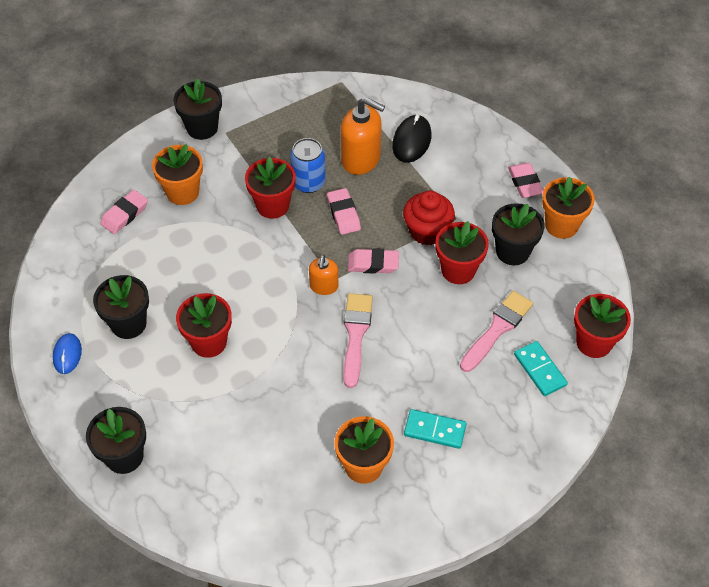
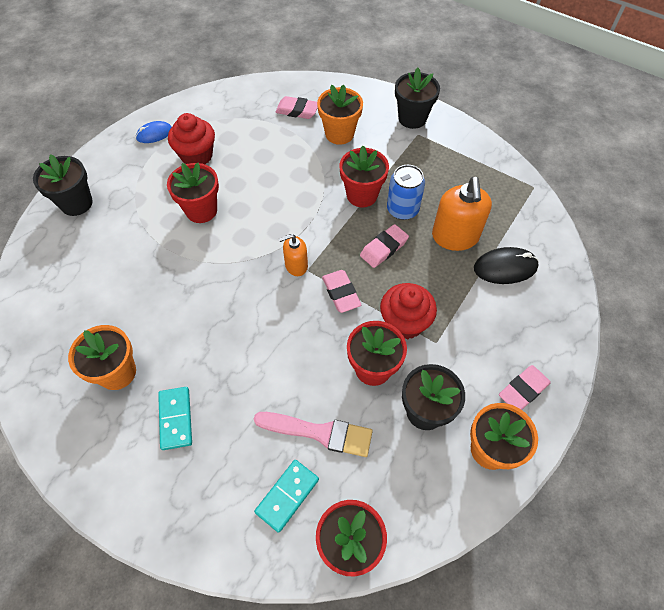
camera: 65 degrees right, 5 degrees up
black flower pot [93,275,149,339] -> red cupcake [168,113,215,165]
pink brush [344,293,373,388] -> none

